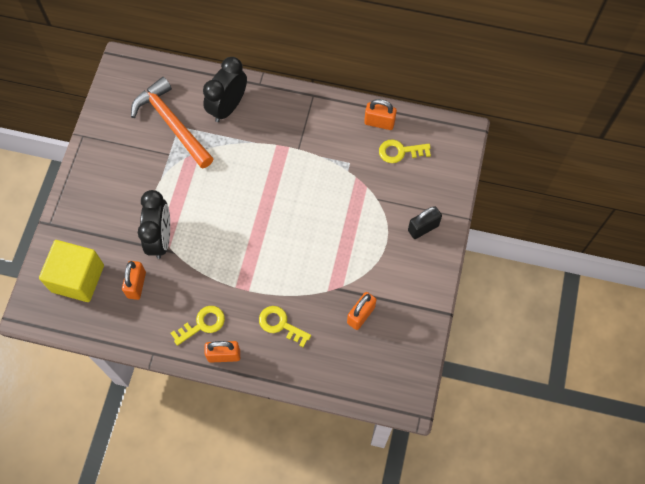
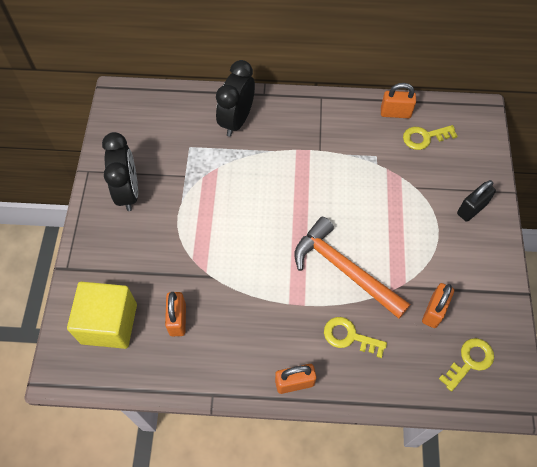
camera: 10 degrees left, 5 degrees down
orange hammer [131,77,214,169] -> orange hammer moved to [294,217,410,319]
black clock [138,190,170,259] -> black clock moved to [102,132,138,211]
yellow key [171,306,225,346] -> yellow key moved to [439,338,494,392]

